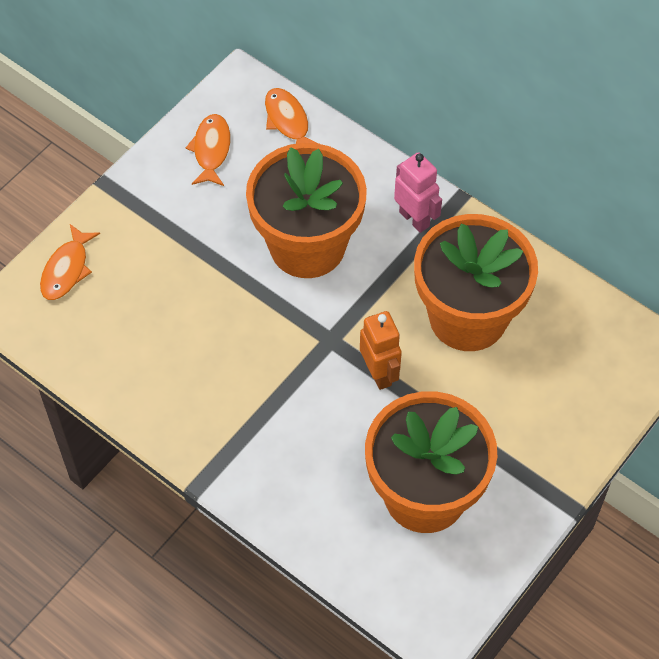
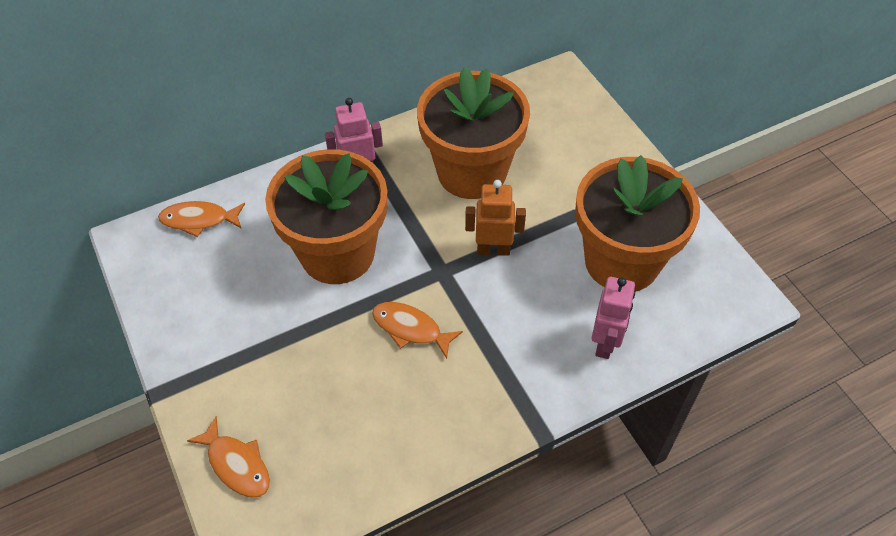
camera: 65 degrees left, 5 degrees down
orange fish [186,114,230,186] -> orange fish moved to [372,302,463,359]
none -> pink robot [592,277,635,359]

